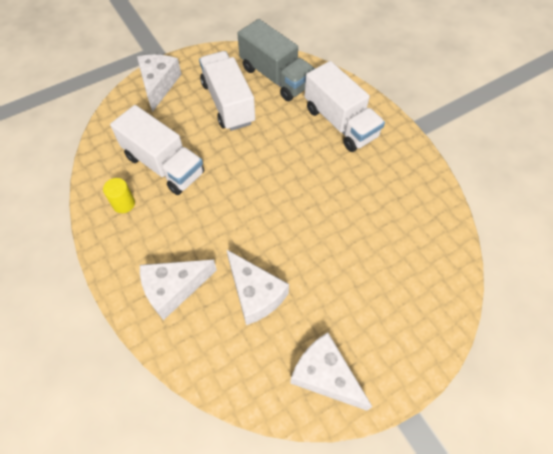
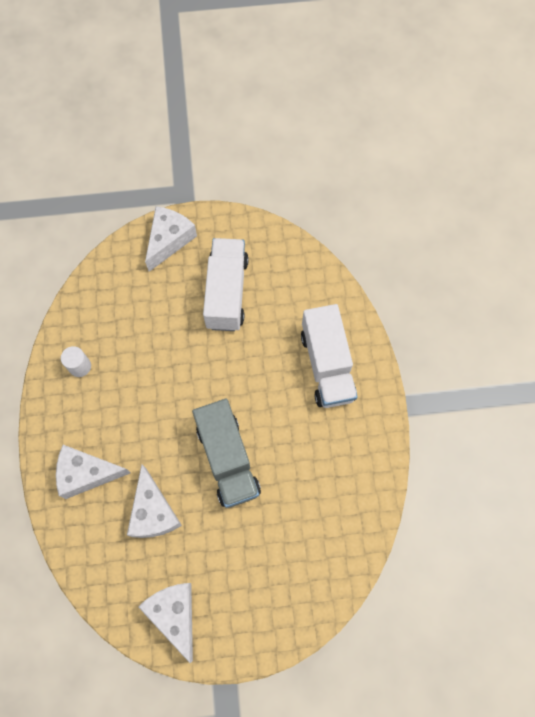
camera: 25 degrees right, 10 degrees up
yellow cylinder [103,178,135,213] -> white cylinder [61,346,91,377]
white truck [110,105,204,195] -> none
grey truck [237,19,315,101] -> grey truck moved to [192,399,261,508]

